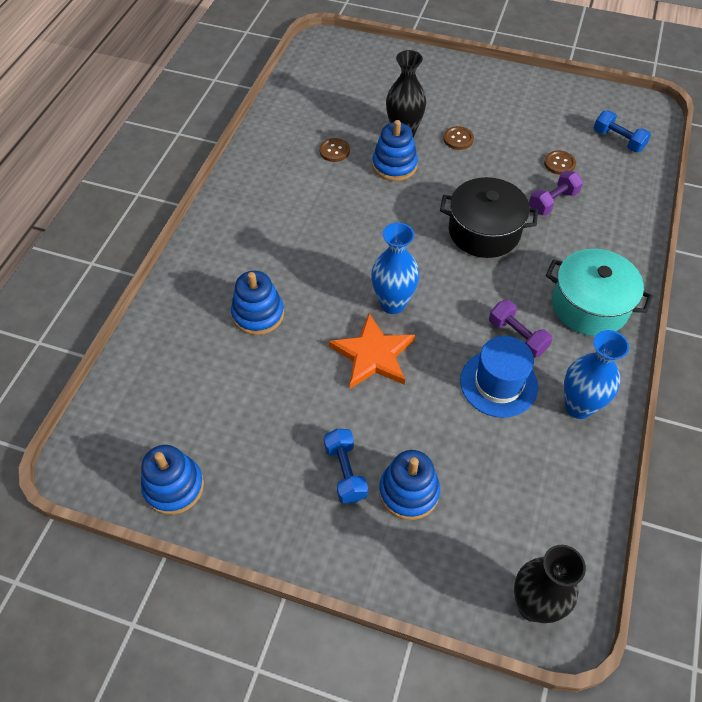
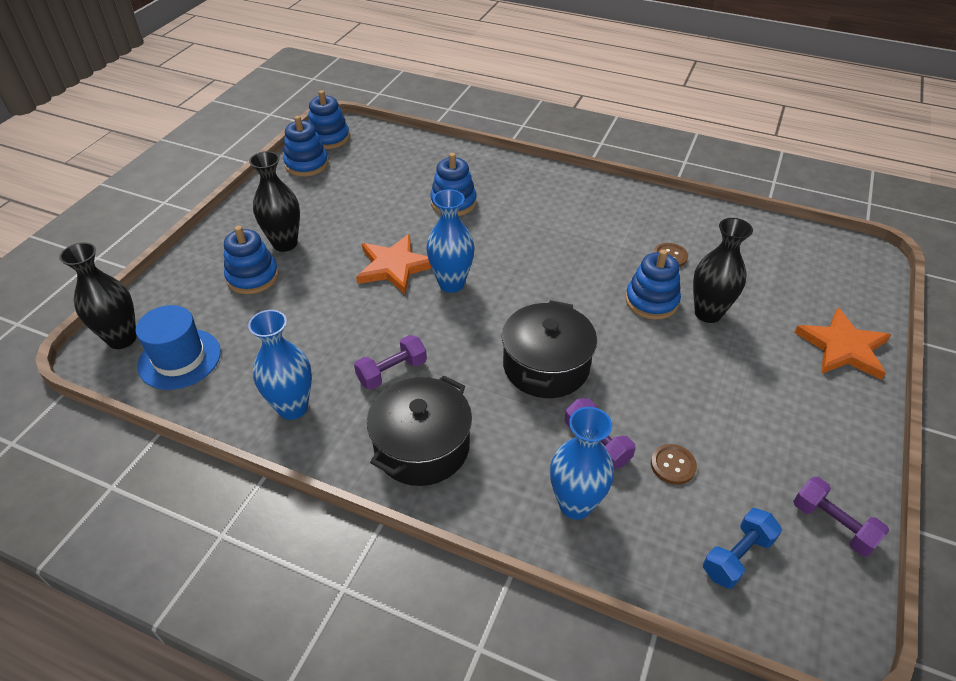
camera: 95 degrees right, 10 degrees down
blue dumbbell [324,429,368,503] -> black vase [249,151,300,252]
brown button [443,126,474,150] -> none
blue hat [460,336,538,418] -> blue hat moved to [136,305,221,390]
turquoise pot [546,249,653,336] -> black pot [367,375,472,486]
none -> blue stacking toy [308,90,350,149]
none -> blue vase [550,407,614,520]
none -> purple dumbbell [793,477,889,557]
none -> orange star [794,308,891,380]

